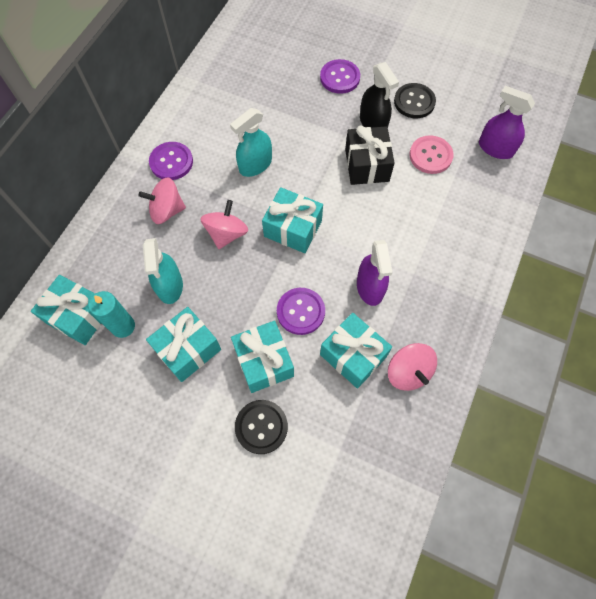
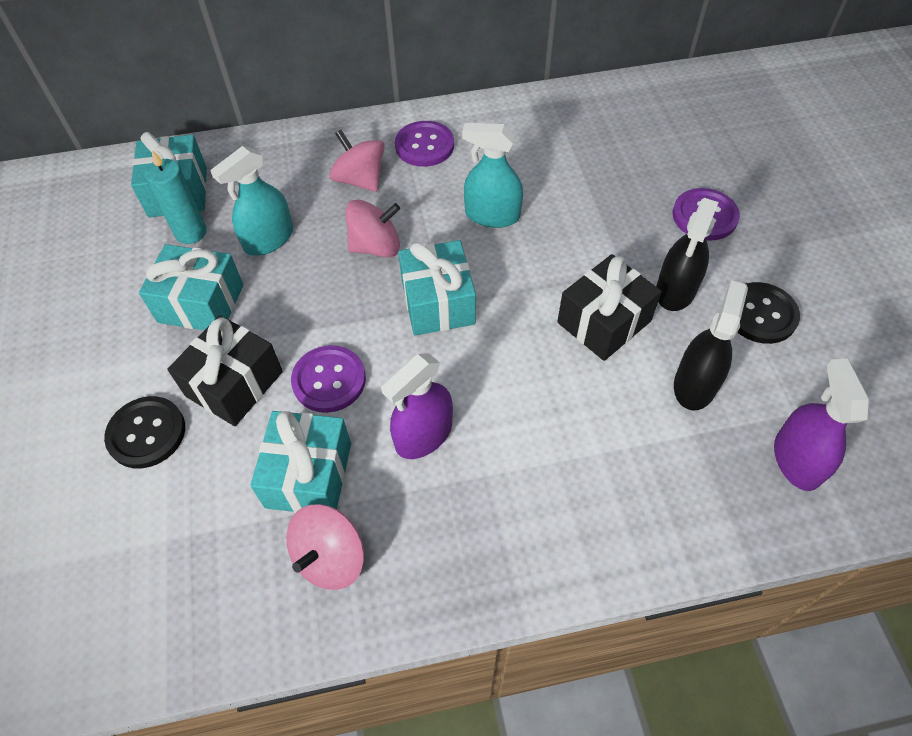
camera: 55 degrees right, 10 degrees down
turquoise gift [231,321,294,393] -> black gift [168,315,283,426]
pink button [409,135,454,174] -> black spray bottle [674,280,748,411]

